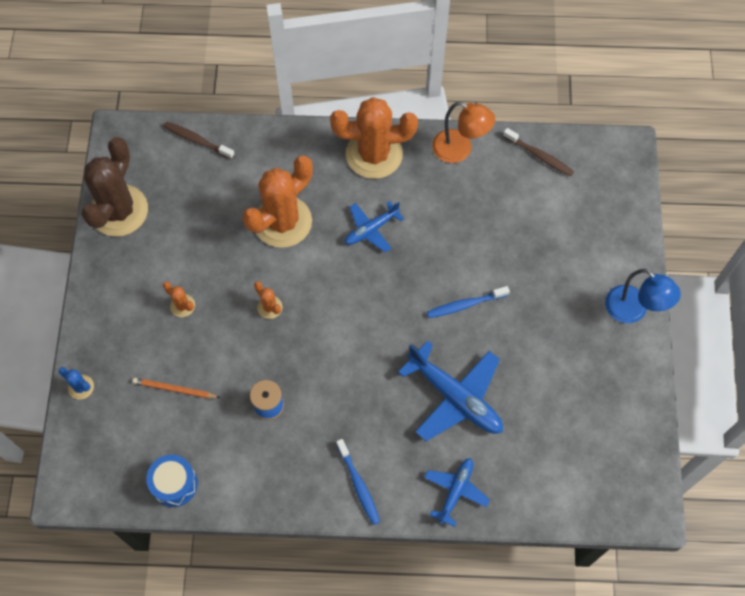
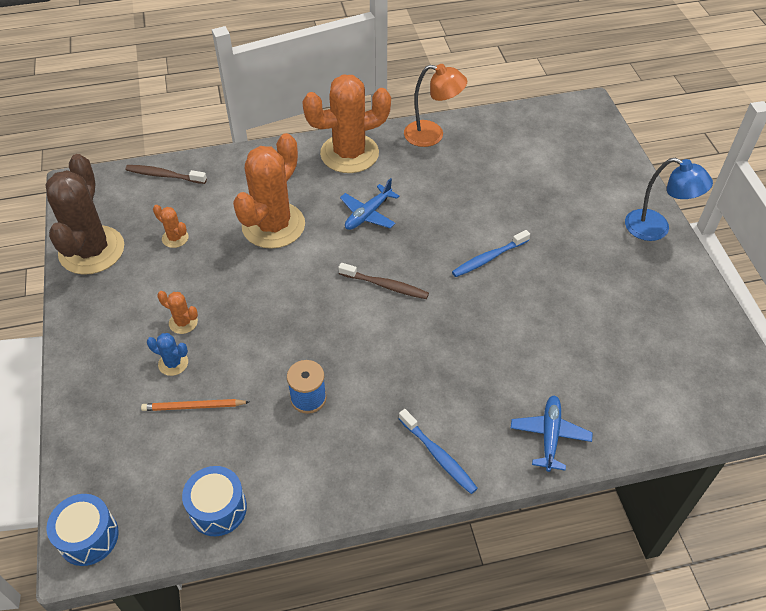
camera: 15 degrees left, 15 degrees down
blue cactus [59,367,94,400] -> blue cactus moved to [147,333,188,376]
orange cactus [254,281,282,319] -> orange cactus moved to [153,205,189,248]
blue plane [398,340,503,441] -> none
brown toothbrush [503,128,574,177] -> brown toothbrush moved to [338,263,429,299]
none -> blue drum [47,494,119,566]

